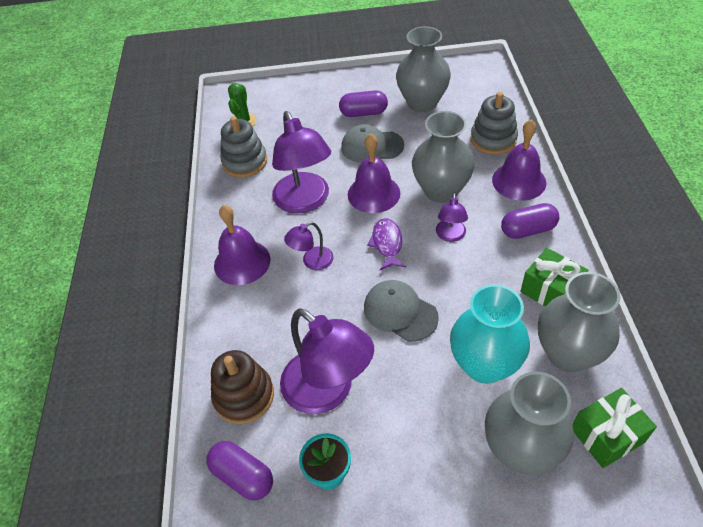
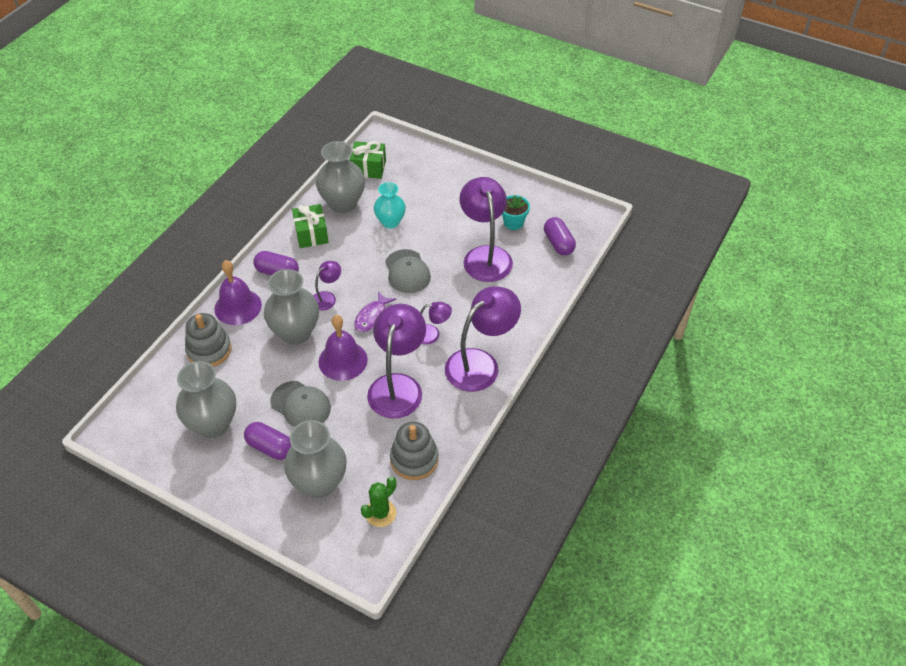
camera: 150 degrees left, 0 degrees up
brown stacking toy [211,350,274,424] -> none
purple bell [214,205,270,285] -> purple lamp [445,286,521,392]
turquoise vase [450,284,530,384] -> turquoise vase [374,182,406,229], size x0.65
grey vase [485,372,574,474] -> grey vase moved to [284,420,347,498]

